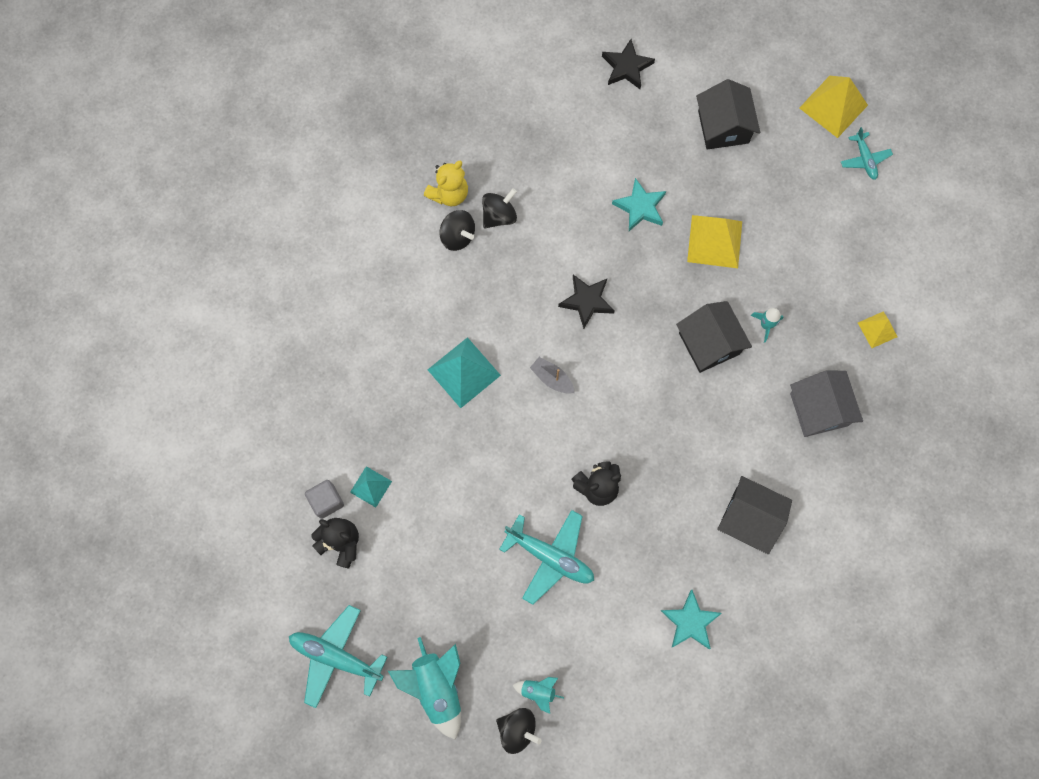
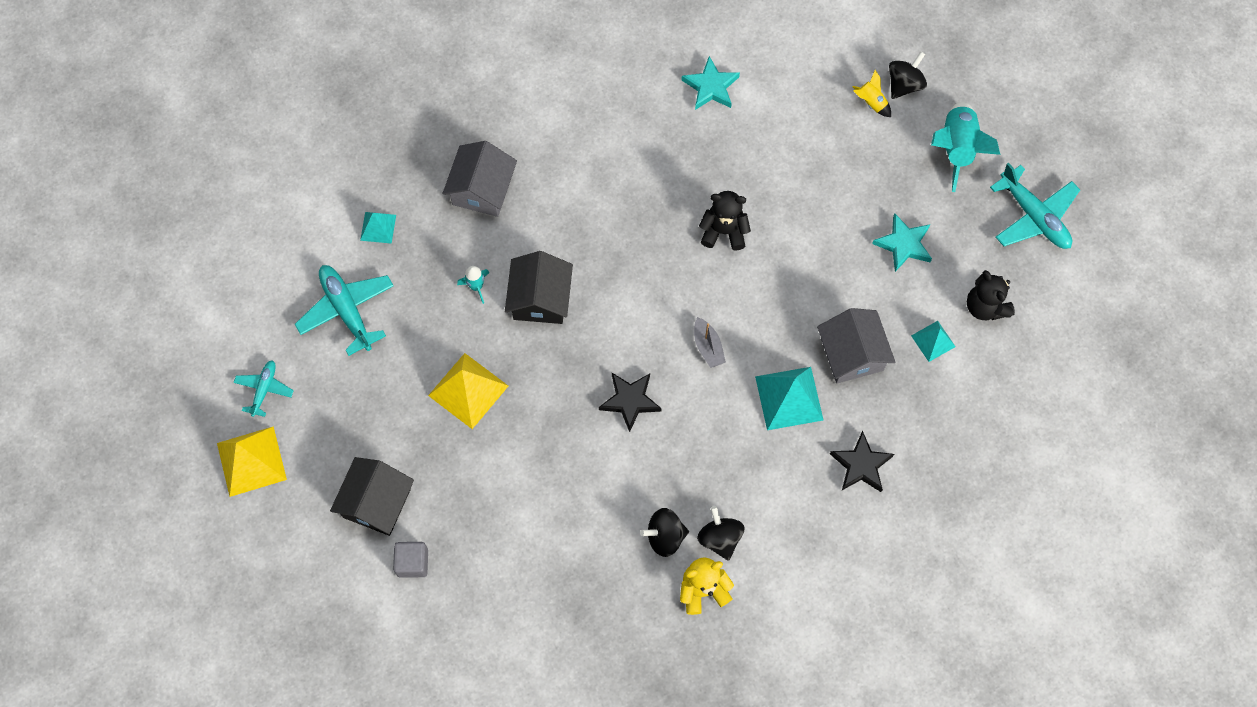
camera: 150 degrees left, 5 degrees down
grey cube [305,480,344,519] -> grey cube moved to [393,542,428,578]
black spinning top [496,708,542,754] -> black spinning top turned 75 degrees clockwise [889,52,927,99]
turquoise plane [499,510,594,605] -> turquoise plane moved to [295,265,394,356]
turquoise rocket [513,677,564,714] -> yellow rocket [853,70,891,117]
black star [602,39,655,89] -> black star moved to [830,431,894,492]
turquoise star [612,178,666,231] -> turquoise star moved to [872,213,932,272]
black house [717,476,792,554] -> none
yellow pyramid [858,311,898,348] -> turquoise pyramid [360,212,396,244]
none -> grey house [817,308,895,383]

